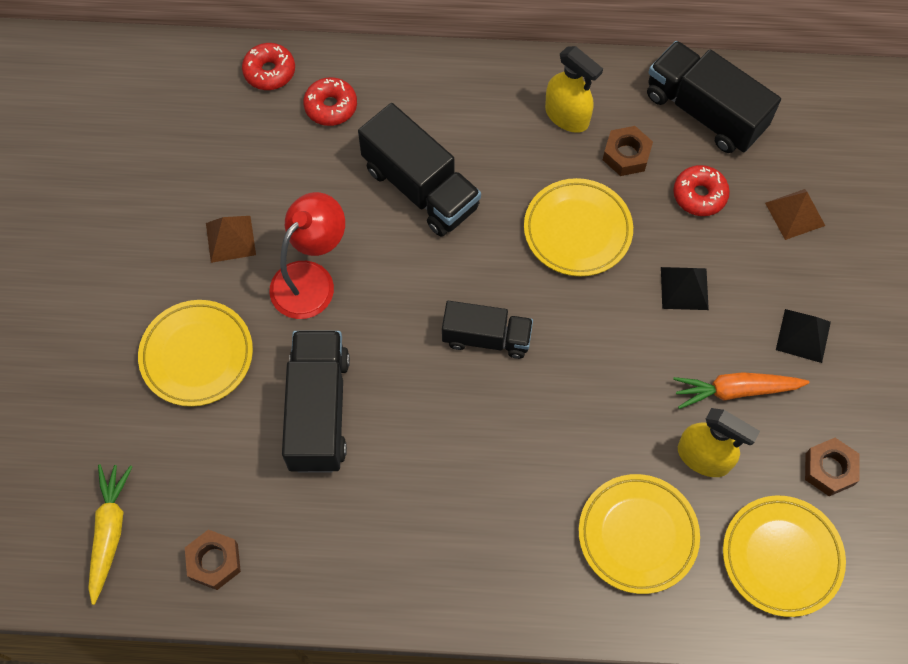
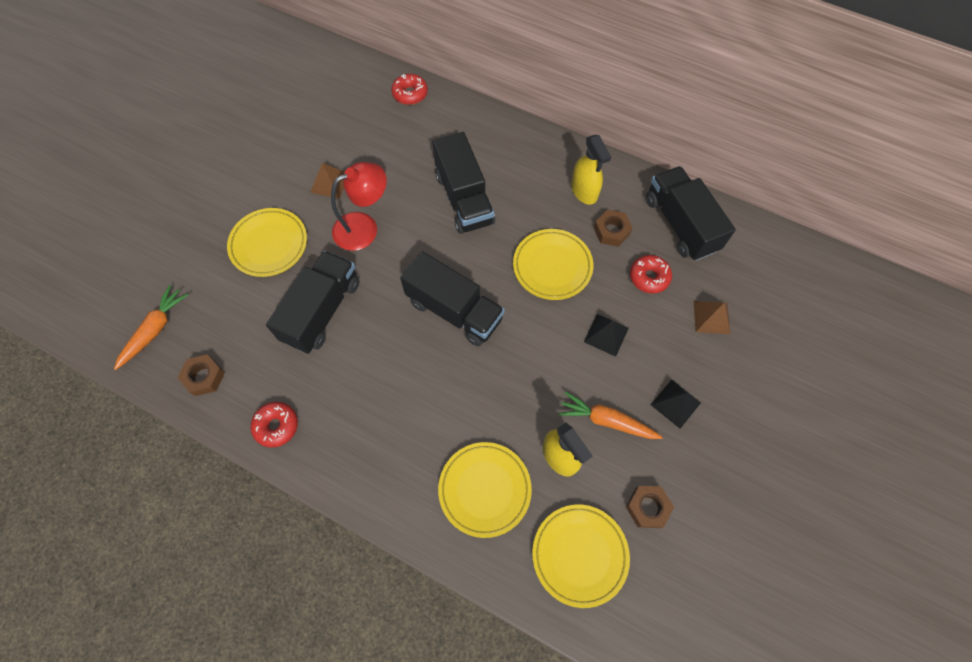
camera: 25 degrees right, 0 degrees up
yellow carrot [88,464,132,605] -> orange carrot [114,285,188,370]
red donut [303,77,357,126] -> red donut moved to [251,402,298,448]
black truck [442,301,533,359] -> black truck [400,251,505,346], size x1.54

